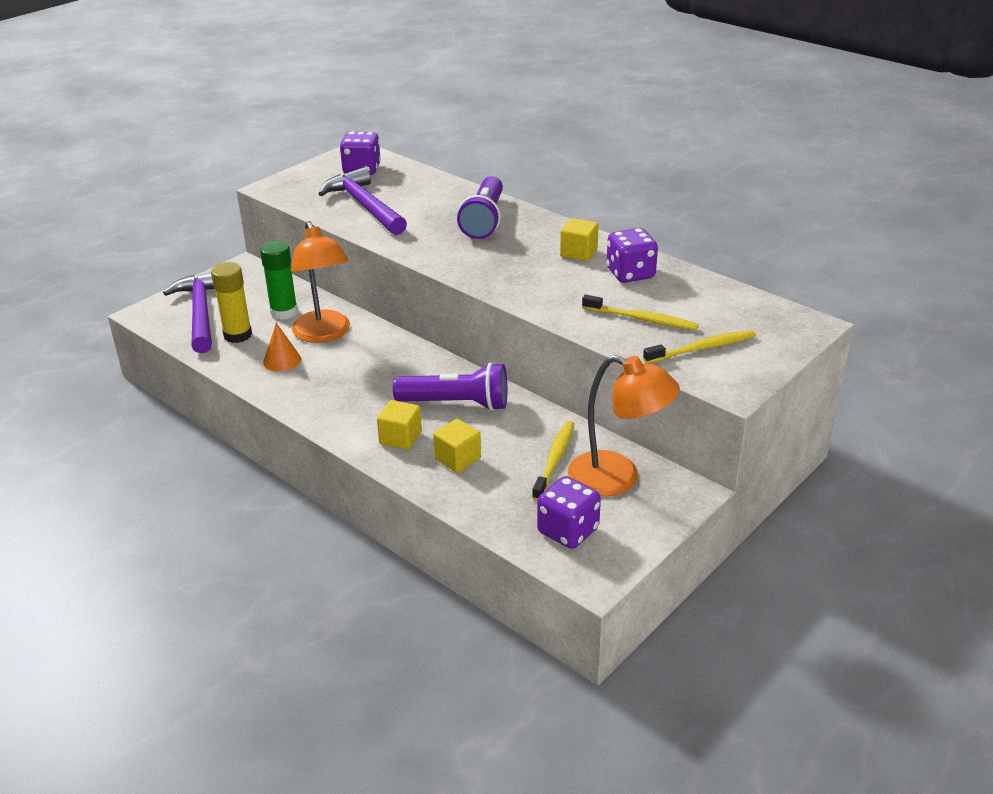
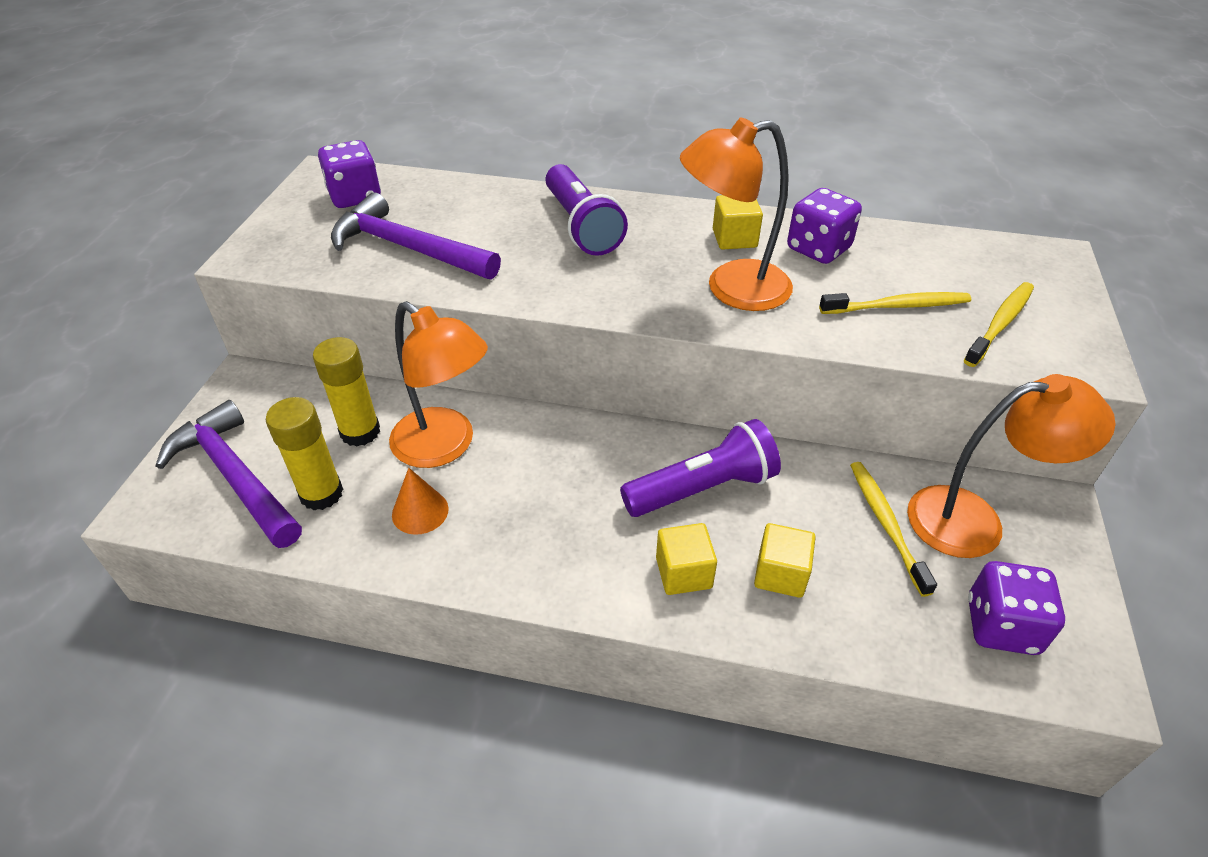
camera: 30 degrees left, 10 degrees up
green glue stick [260,241,298,320] -> yellow glue stick [313,337,380,447]
none -> orange lamp [680,118,793,311]

